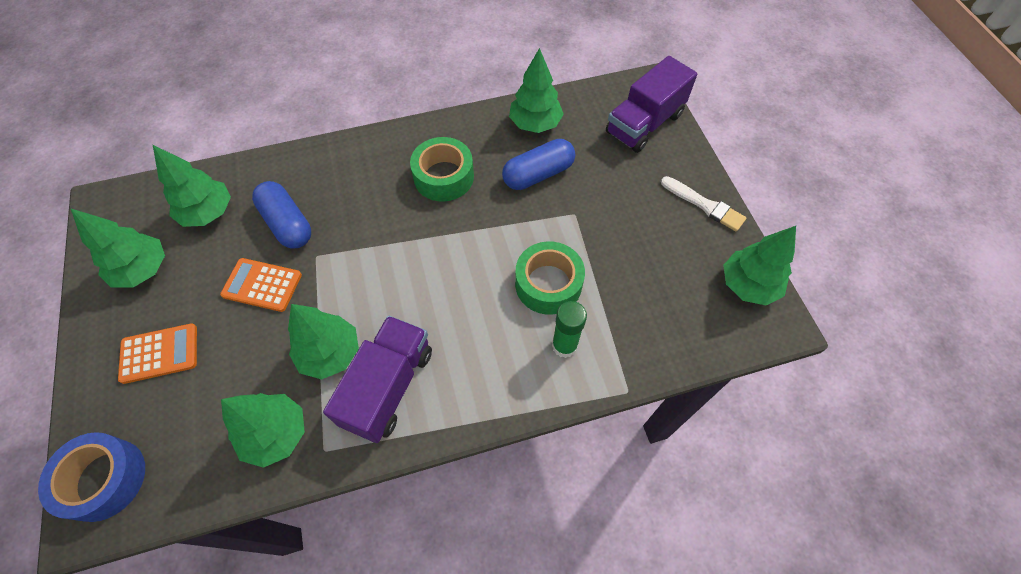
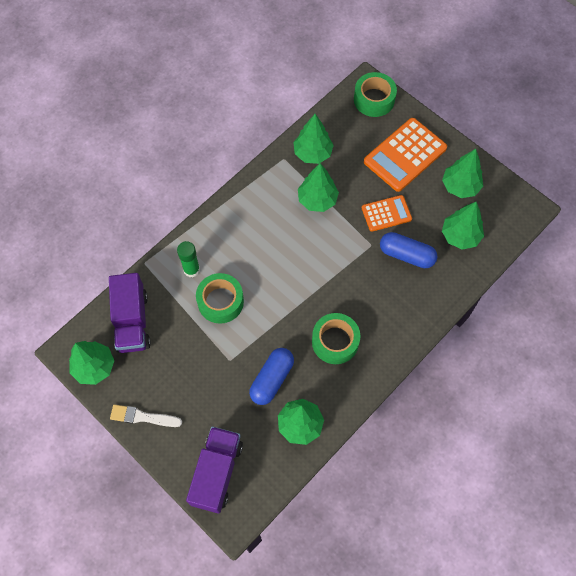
camera: 150 degrees right, 5 degrees up
blue tape [38,432,145,522] -> green tape [354,72,397,117]
orange calculator [118,323,197,384] -> orange calculator [364,118,447,192], size x1.71
purple truck [323,316,432,443] -> purple truck moved to [109,273,151,353]

